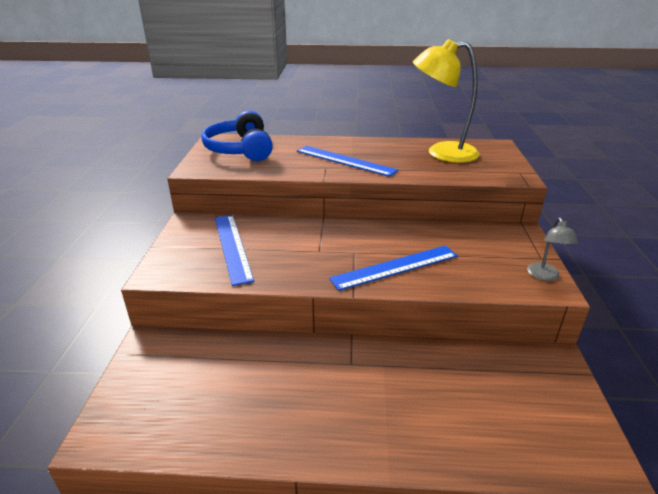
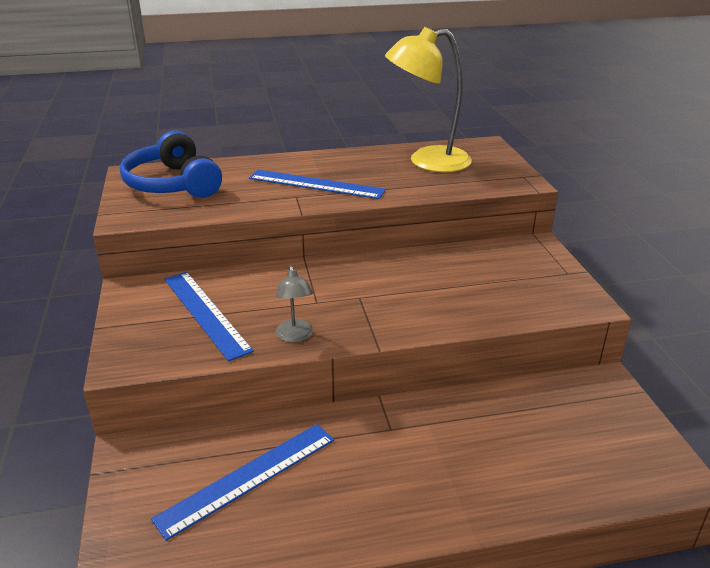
camera: 15 degrees left, 0 degrees up
blue ruler [329,246,458,291] -> blue ruler moved to [151,424,334,541]
grey lamp [527,217,578,281] -> grey lamp moved to [275,265,313,342]

